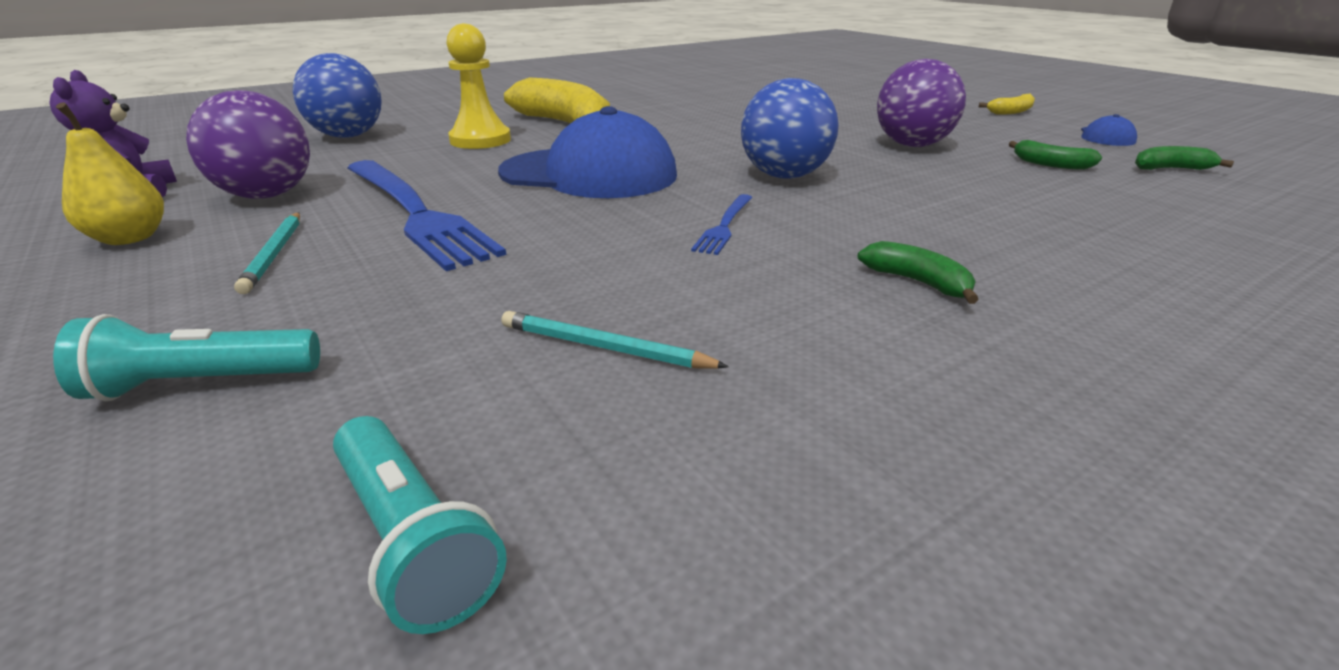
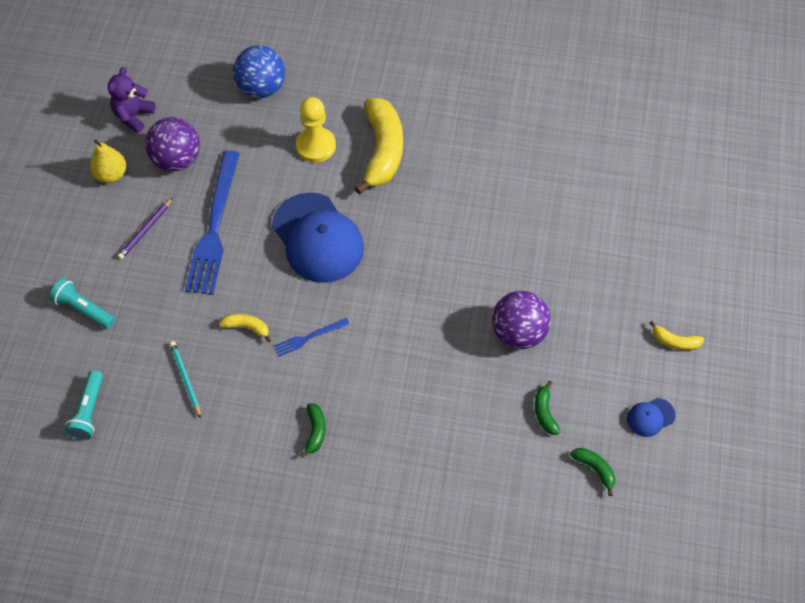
camera: 45 degrees right, 30 degrees up
turquoise pencil [234,212,300,294] -> purple pencil [118,198,173,259]
blue ball [741,78,839,179] -> none
none -> yellow banana [219,314,271,342]

